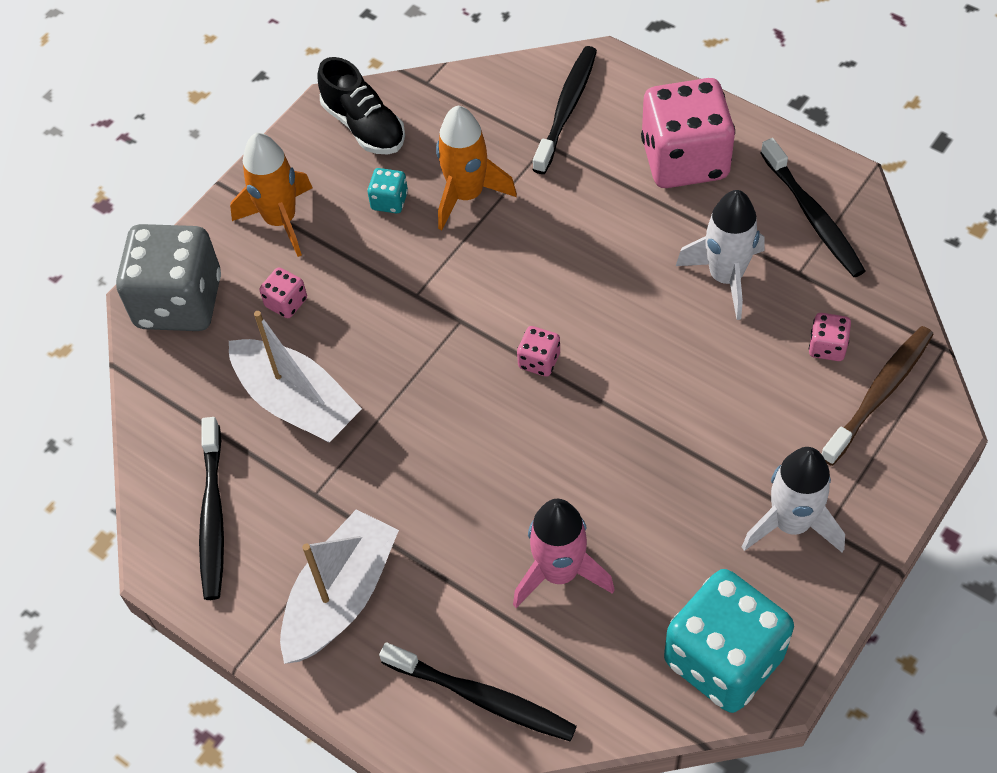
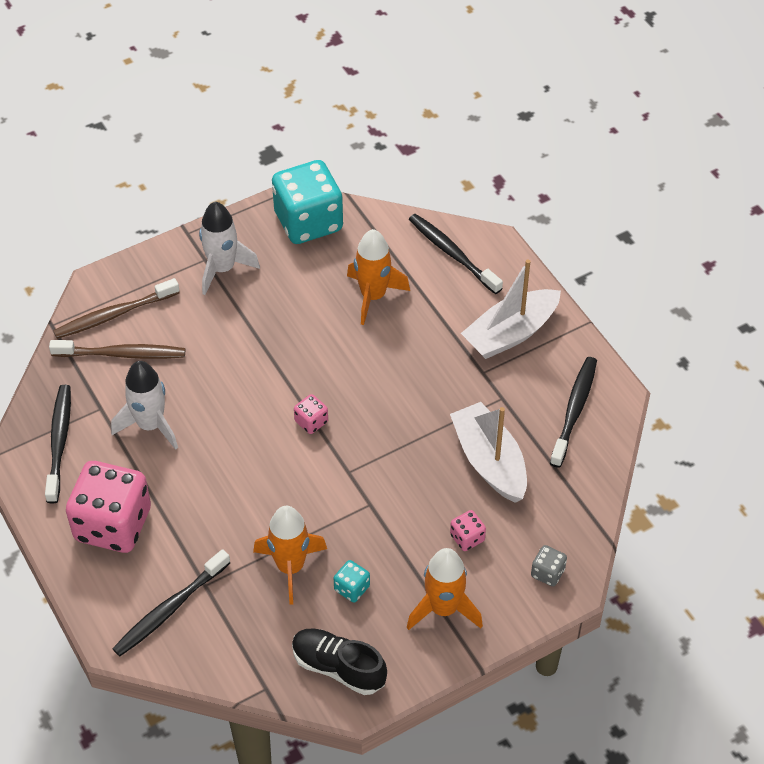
camera: 160 degrees left, 5 degrees down
grey dice [116,224,221,331] -> grey dice [531,545,567,586], size x0.42
black shoe [317,57,405,154] -> black shoe turned 45 degrees counterclockwise [292,628,387,695]
pink rocket [513,499,615,608] -> orange rocket [347,229,410,325]
pink dice [809,313,851,361] -> brown toothbrush [49,340,185,359]

